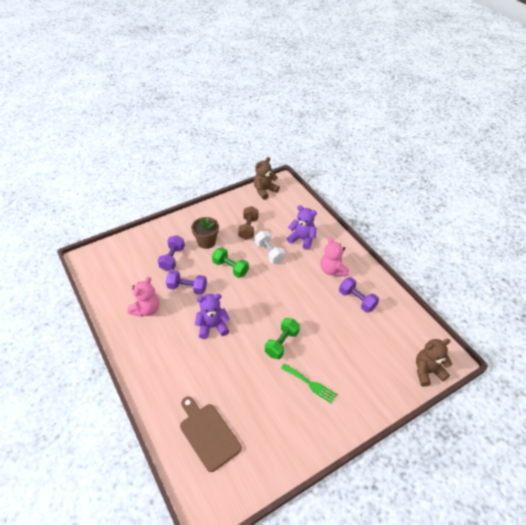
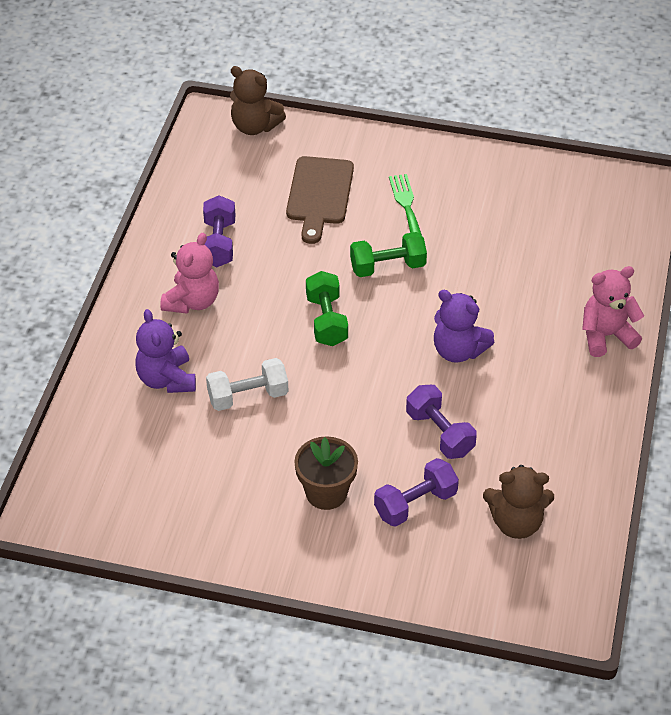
camera: 135 degrees left, 0 degrees up
pink teddy bear [127,277,159,317] -> pink teddy bear moved to [582,266,644,357]
brown cutting board [180,397,242,472] -> brown cutting board moved to [286,156,354,244]
green dumbbell [212,247,249,278] -> green dumbbell moved to [306,271,348,346]
brown dumbbell [238,206,259,240] -> none
brown teddy bear [254,157,280,200] -> brown teddy bear moved to [483,465,554,539]
white dumbbell [255,231,285,264] -> white dumbbell turned 60 degrees clockwise [206,358,288,411]

